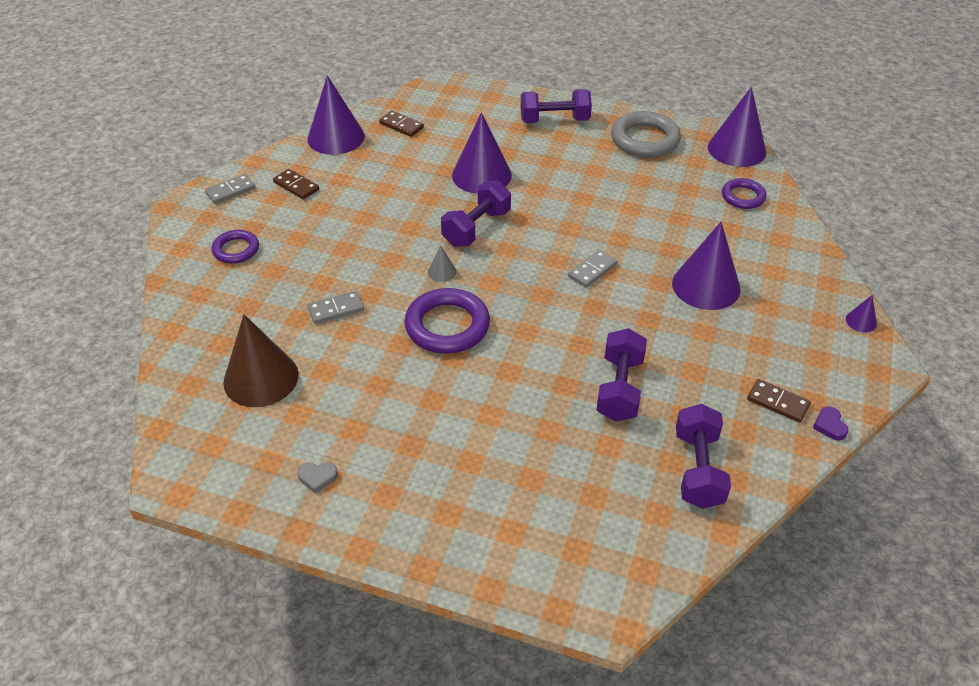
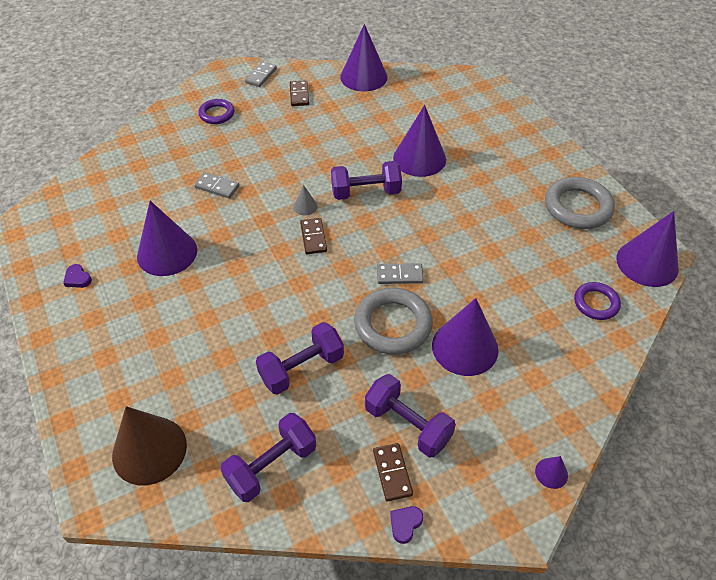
camera: 45 degrees right, 5 degrees up
grey domino [205,174,256,204] -> grey domino turned 75 degrees counterclockwise [245,62,277,87]
brown cone [223,314,299,407] -> brown cone moved to [112,406,187,485]
grey heart [297,462,338,494] -> purple heart [63,264,92,288]
brown domino [379,111,424,137] -> brown domino moved to [300,218,327,254]
purple ring [405,288,490,354] -> none
purple dumbbell [521,89,592,123] -> purple dumbbell moved to [365,374,456,458]
none -> purple cone [137,201,197,276]
none -> grey ring [354,288,433,355]

